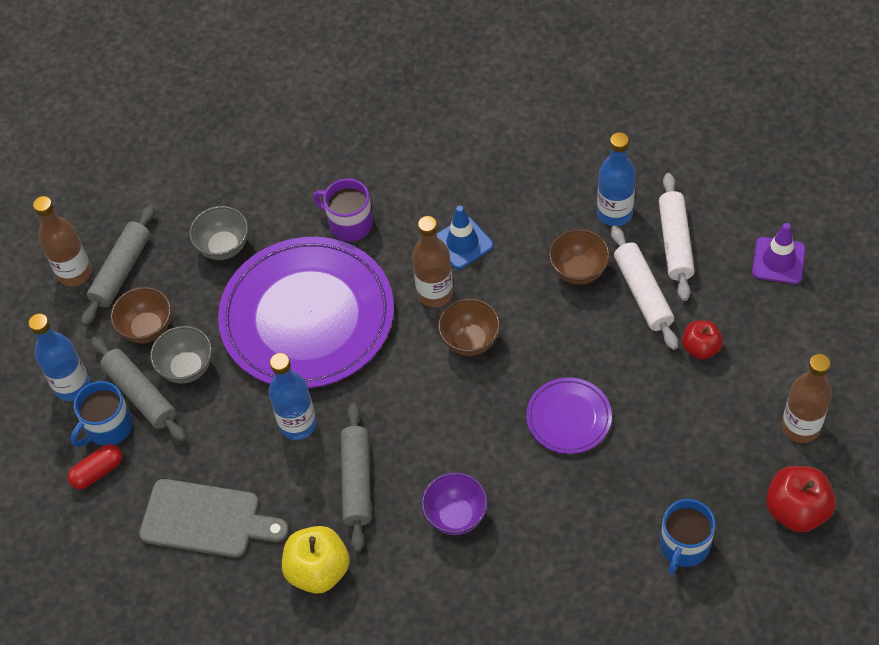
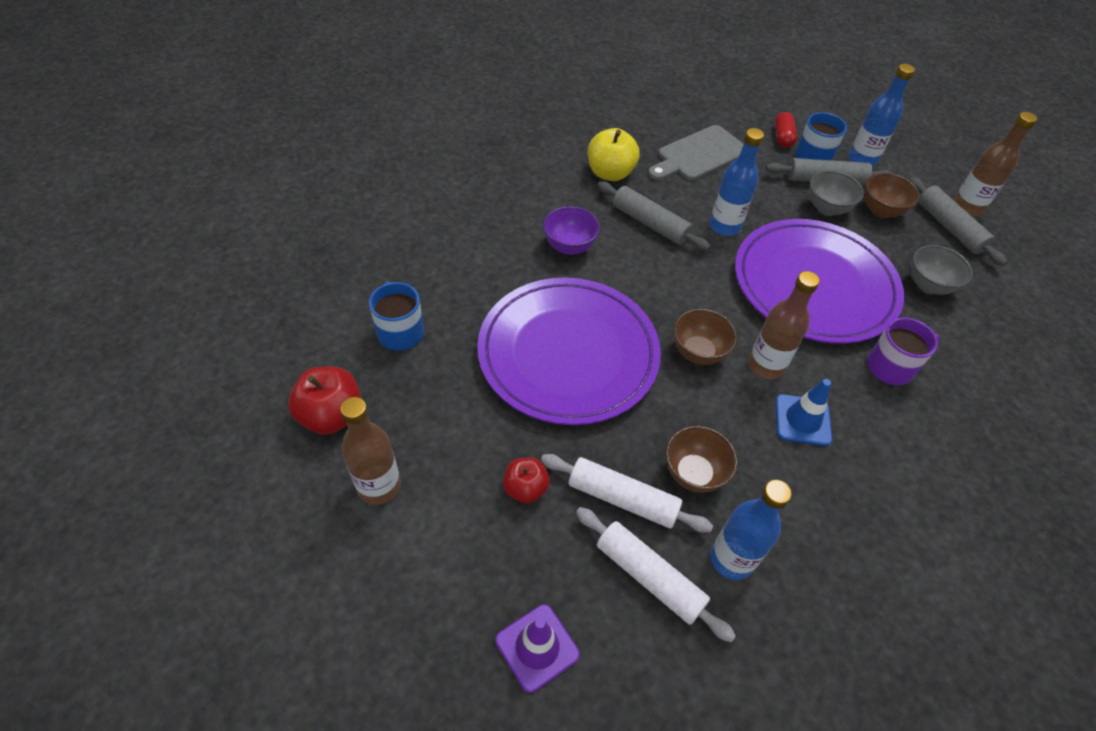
camera: 125 degrees right, 5 degrees down
purple plate [526,377,612,454] -> purple plate [477,278,661,425], size x2.16

